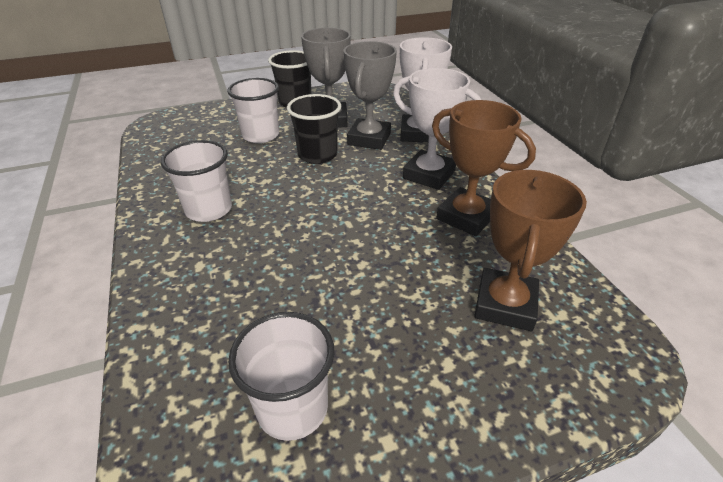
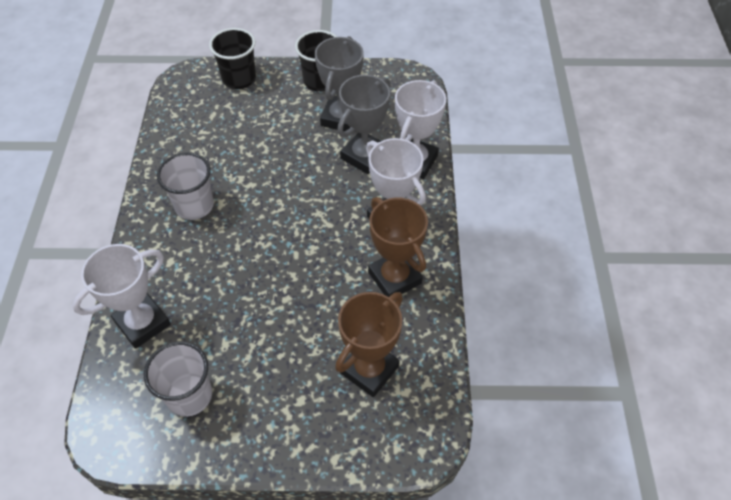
camera: 20 degrees right, 15 degrees up
white cup [227,78,279,143] -> none
black cup [287,94,341,164] -> black cup moved to [209,28,256,89]
none -> white trophy [72,244,171,349]

